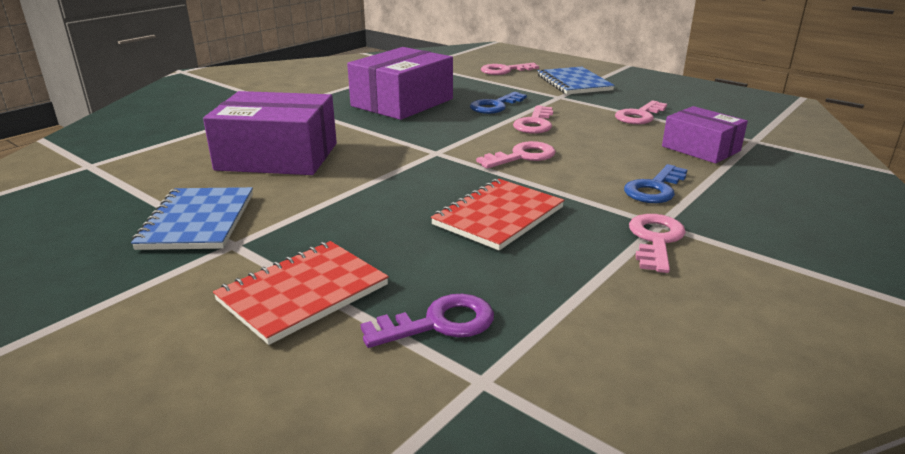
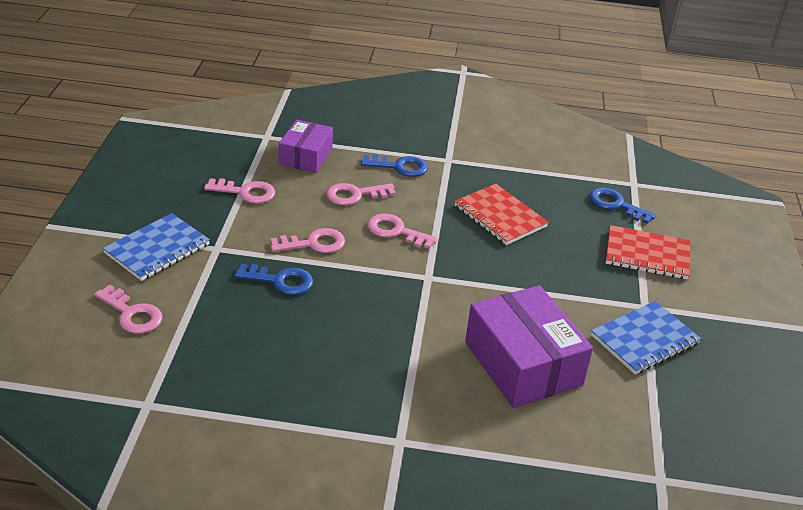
camera: 125 degrees left, 10 degrees up
purple box [347,47,453,120] -> none
purple key [360,294,494,348] -> blue key [589,188,656,224]
red notebook [431,179,564,250] -> red notebook turned 45 degrees clockwise [454,184,549,245]
pink key [629,214,686,273] -> pink key moved to [326,183,396,205]

